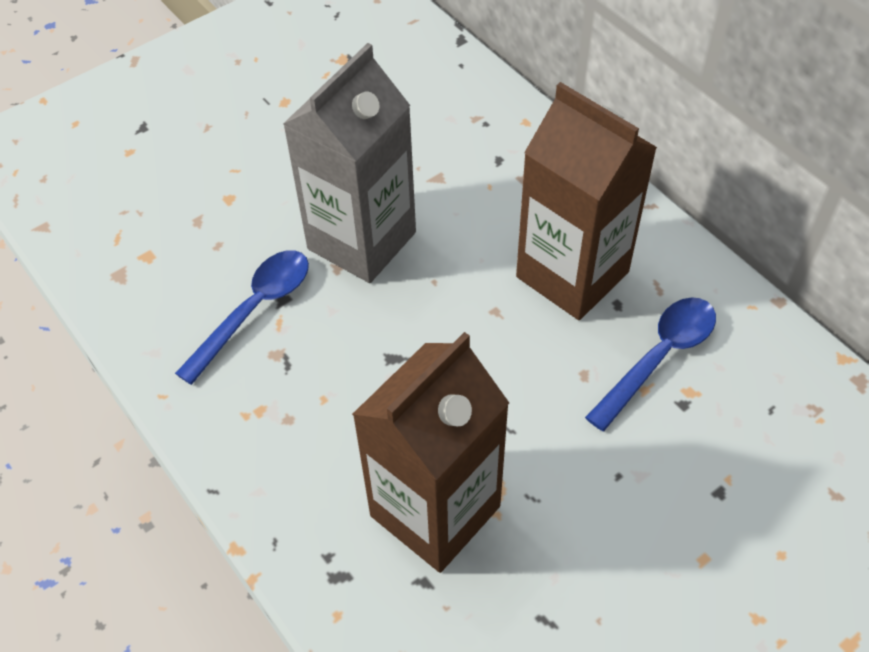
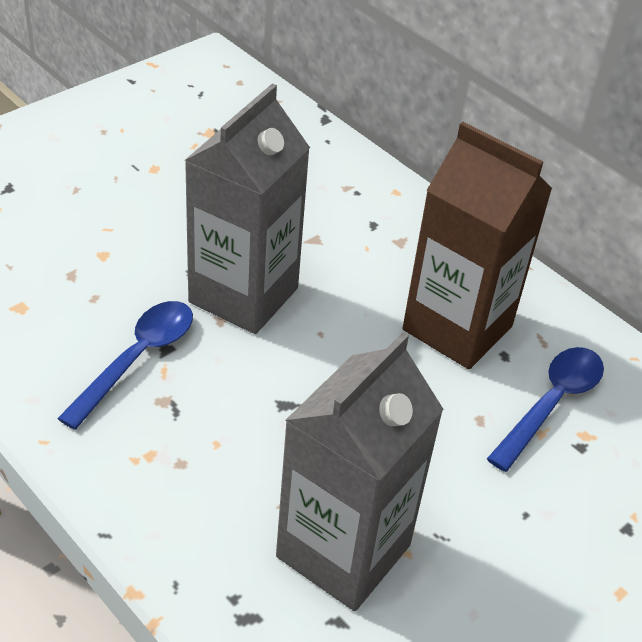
camera: 10 degrees left, 10 degrees down
brown carton [352,332,509,573] -> grey carton [276,332,444,611]

